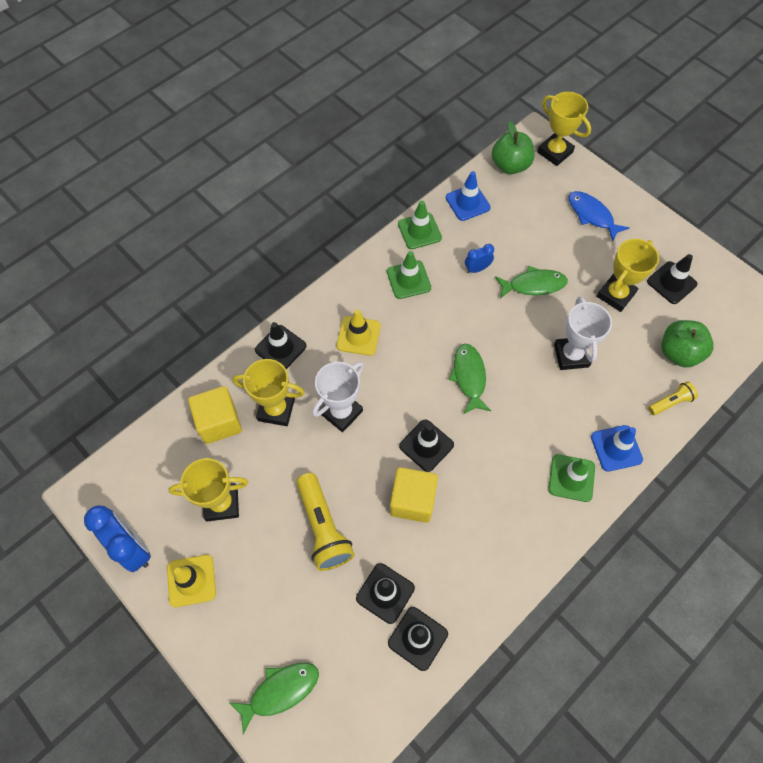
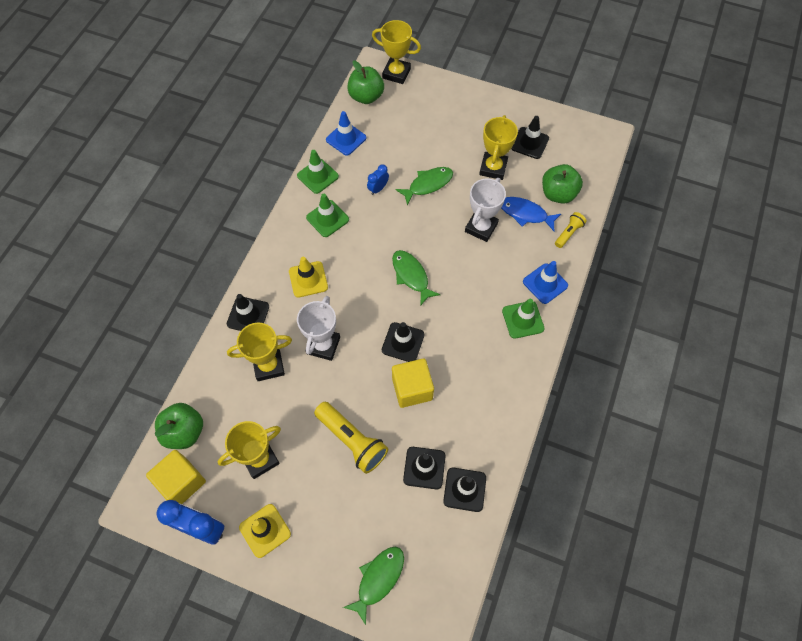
camera: 25 degrees left, 0 degrees up
yellow cube [188,386,242,444] -> yellow cube moved to [146,450,206,504]
white trophy [554,297,612,370] -> white trophy turned 60 degrees clockwise [465,178,506,242]
blue fish [568,191,629,241] -> blue fish moved to [501,197,561,231]
none -> green apple [155,403,203,449]

